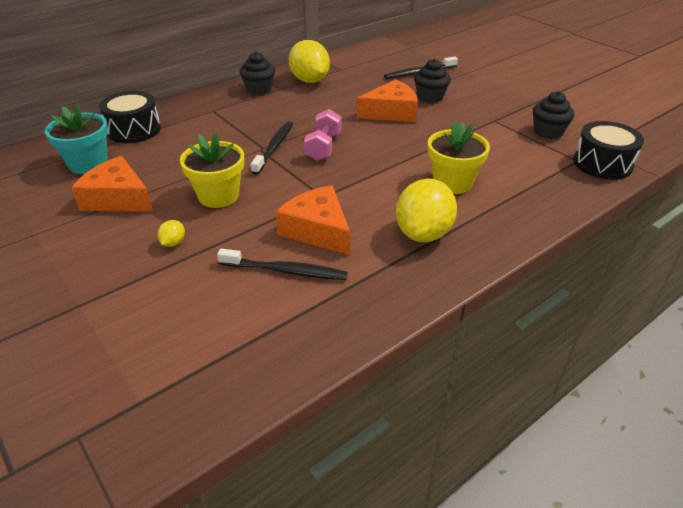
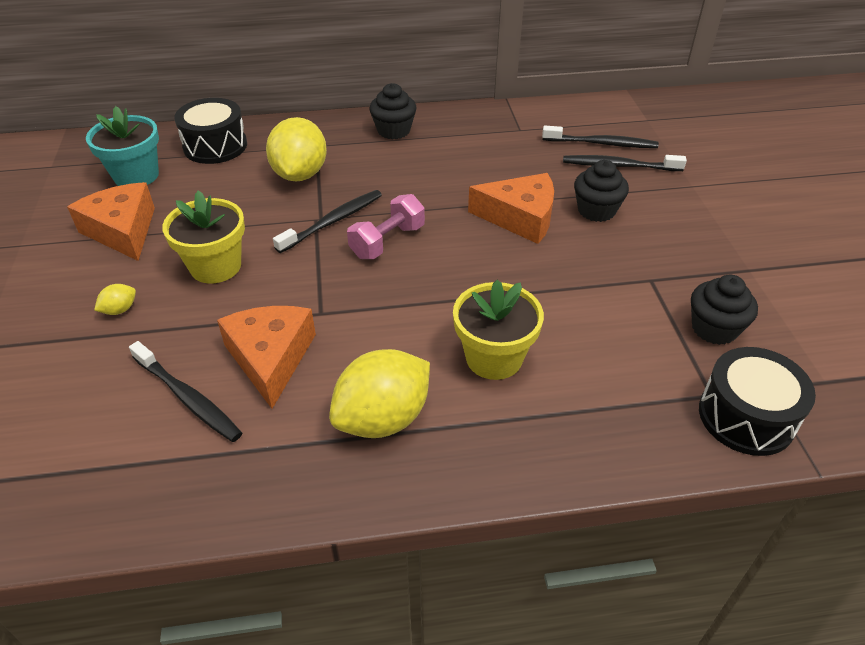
camera: 30 degrees right, 5 degrees up
yellow lemon [289,40,330,83] -> yellow lemon moved to [266,117,327,181]
none -> black toothbrush [542,126,659,148]

